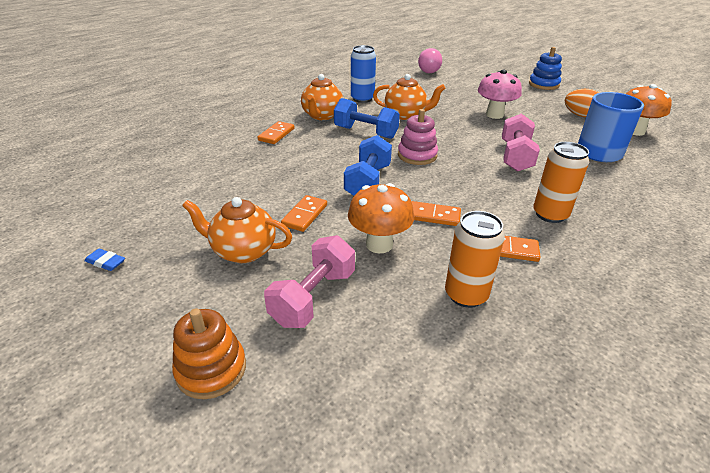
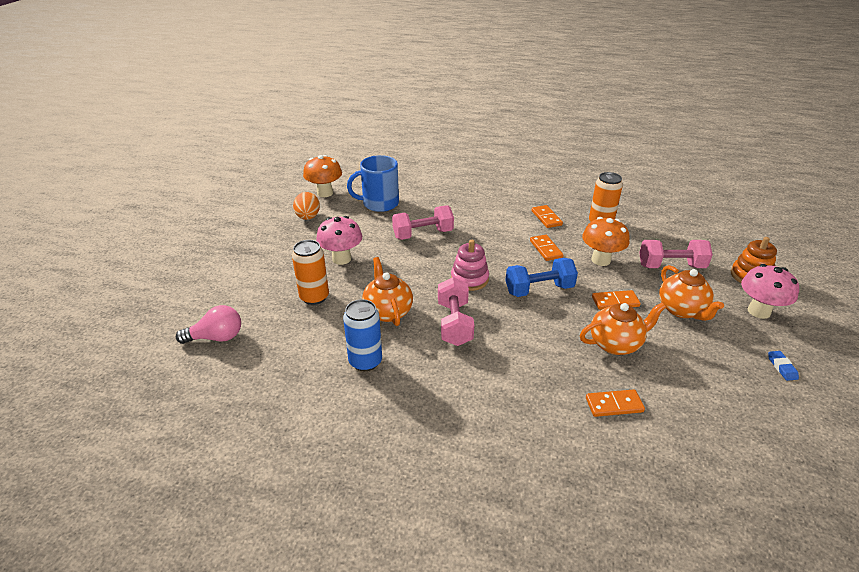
camera: 120 degrees left, 0 degrees up
orange domino [257,121,295,144] -> orange domino moved to [586,389,645,417]
orange teapot [301,74,343,120] -> orange teapot moved to [580,303,666,355]
blue dumbbell [334,98,400,139] -> pink dumbbell [438,277,474,346]
blue stacking toy [529,47,562,90] -> none
orange can [533,142,589,223] -> orange can moved to [292,240,329,305]
none -> pink mushroom [741,264,799,319]

